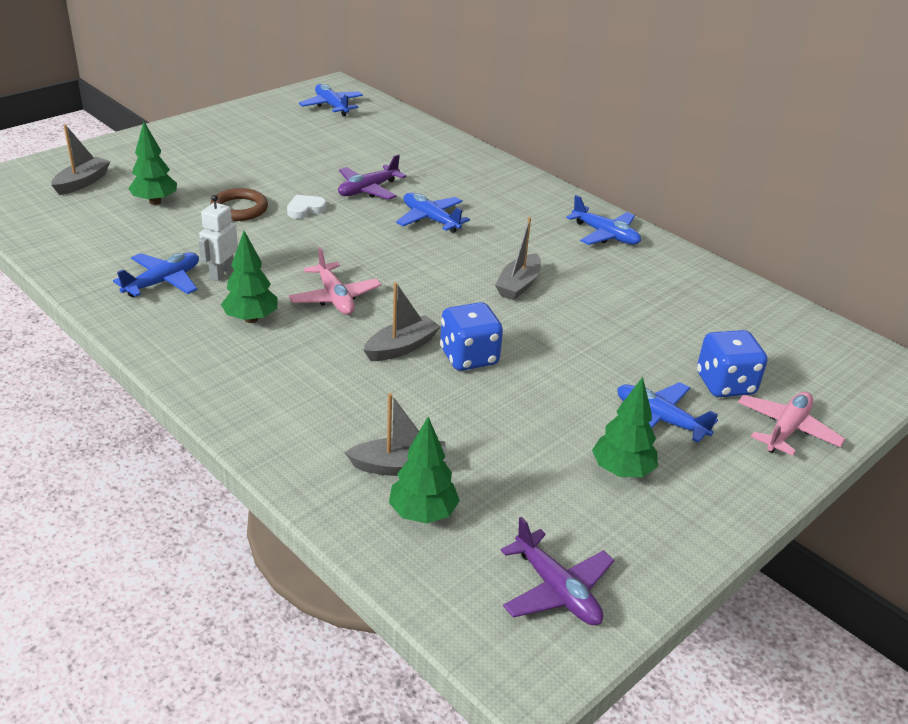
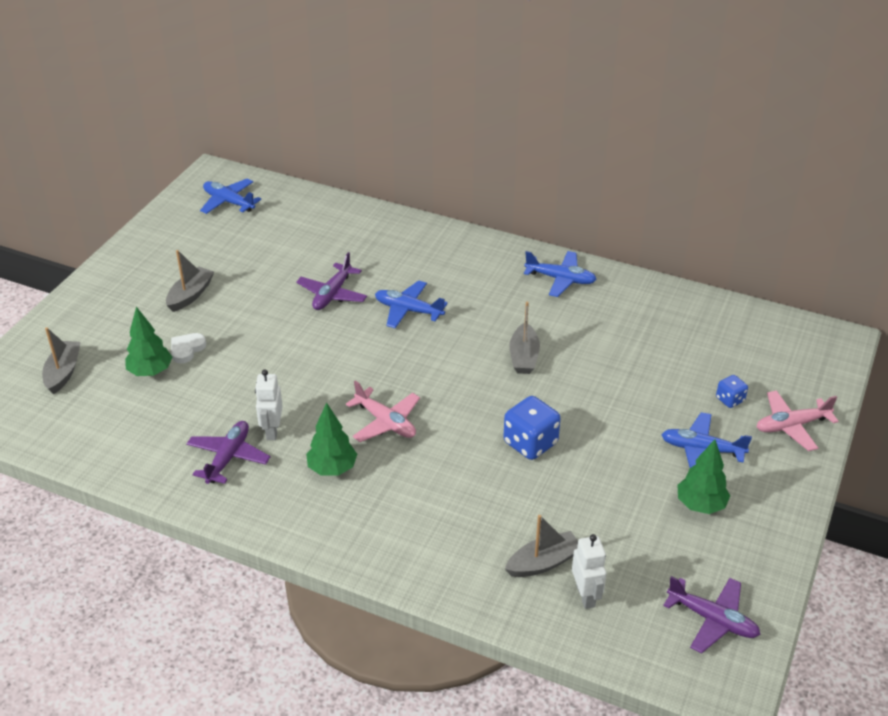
camera: 20 degrees left, 5 degrees up
blue plane [113,252,199,297] -> purple plane [186,421,271,484]
brown ring [210,188,268,221] -> none
white heart [287,195,327,219] -> white heart moved to [171,333,206,363]
grey boat [364,282,441,361] -> grey boat moved to [166,250,214,312]
green tree [389,417,460,524] -> white robot [572,534,607,609]
blue dice [697,330,767,397] -> blue dice [716,375,748,408], size x0.55
pink plane [738,392,845,456] -> pink plane turned 120 degrees counterclockwise [757,390,839,451]

